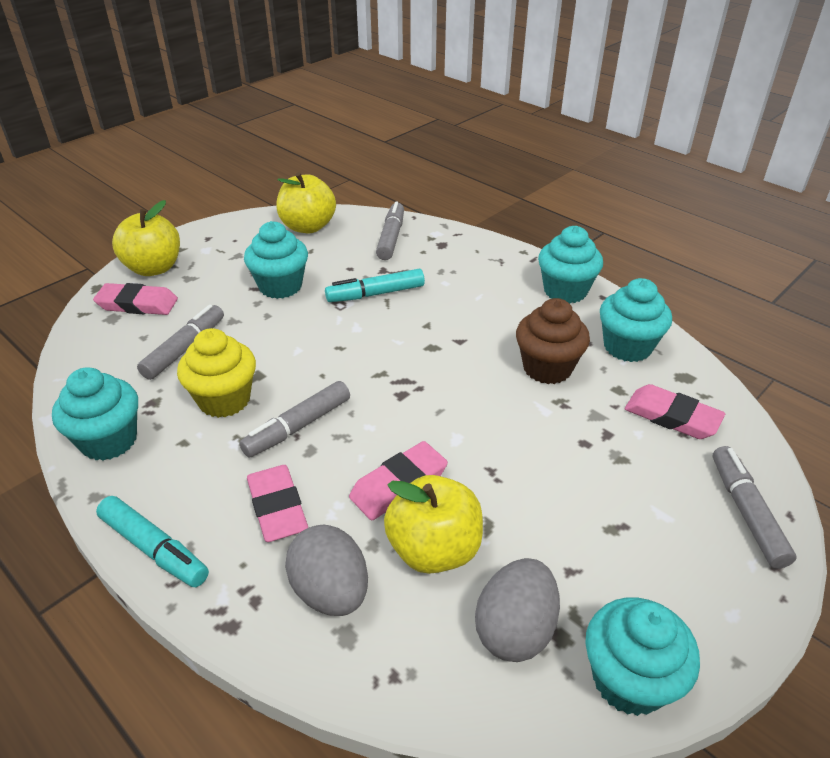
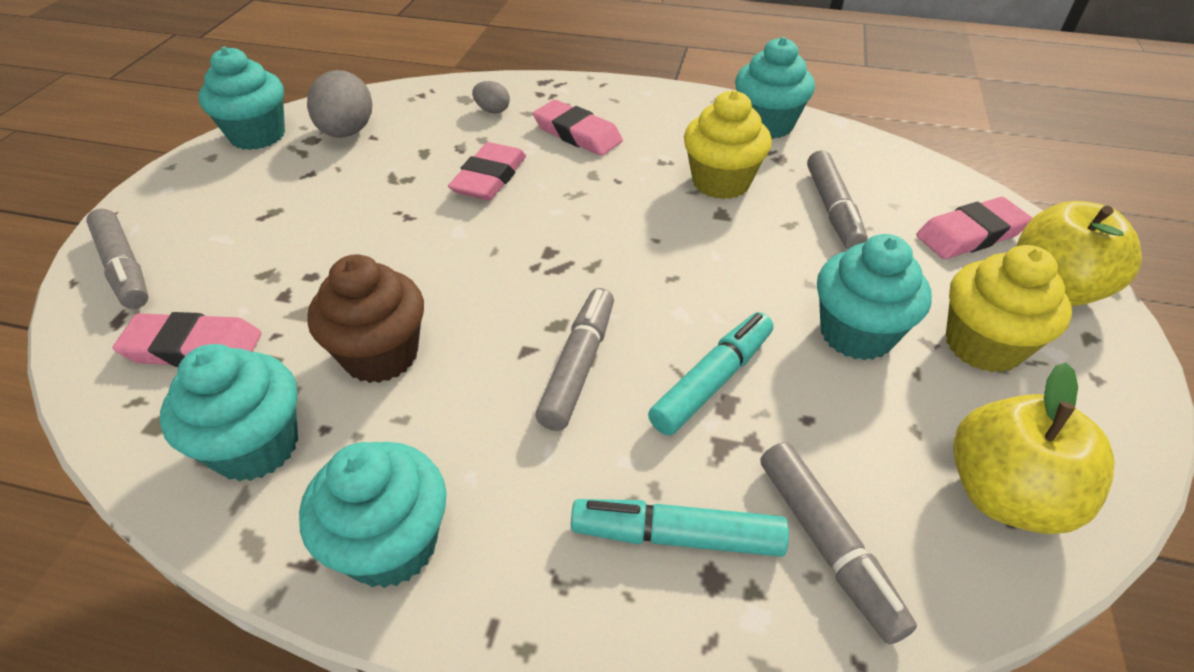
camera: 150 degrees right, 5 degrees up
turquoise marker [96,496,209,587] -> turquoise marker moved to [571,499,789,557]
grey marker [239,381,350,458] -> grey marker moved to [536,288,614,431]
grey egg [285,524,368,616] -> grey egg [472,81,510,114], size x0.52
yellow apple [384,475,483,574] -> none
none -> yellow cupcake [946,245,1072,372]

